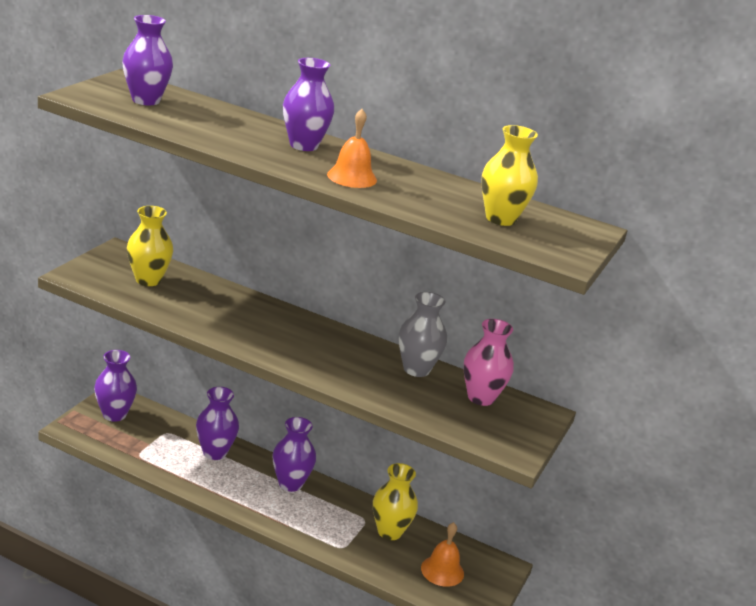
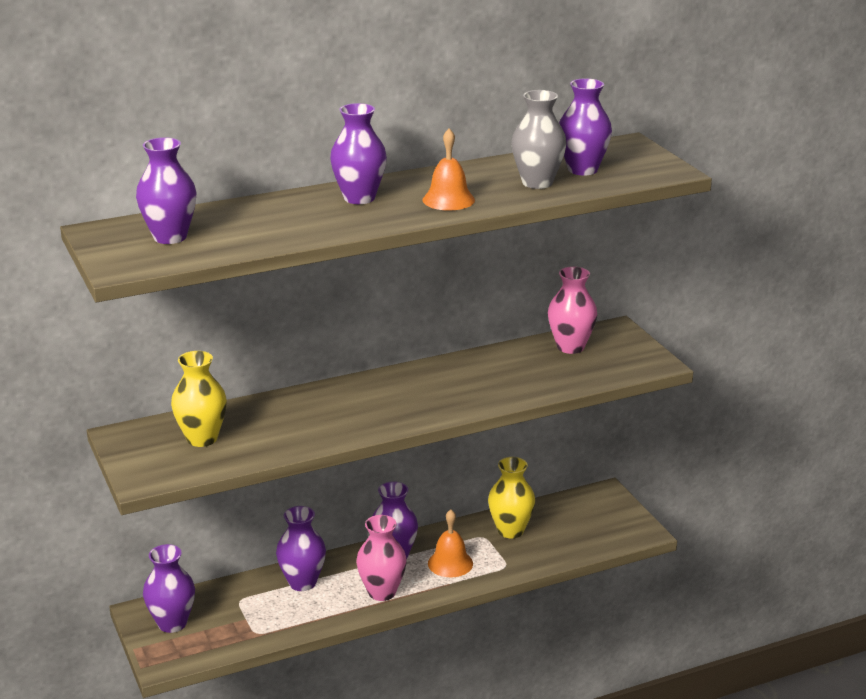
camera: 45 degrees left, 0 degrees up
grey vase [399,292,447,377] -> grey vase moved to [511,90,567,189]
orange bell [421,522,464,587] -> orange bell moved to [428,510,473,577]
yellow vase [481,125,538,226] -> purple vase [559,78,612,175]
none -> pink vase [356,515,407,601]

